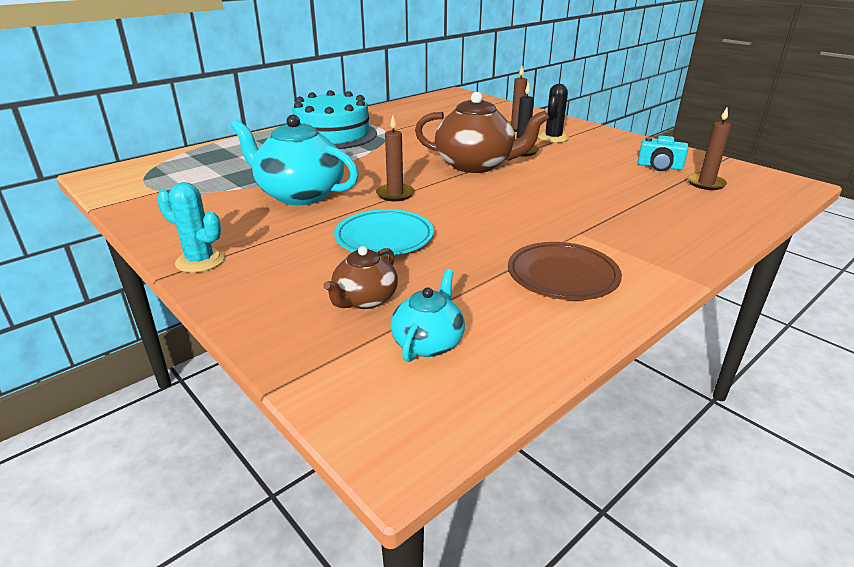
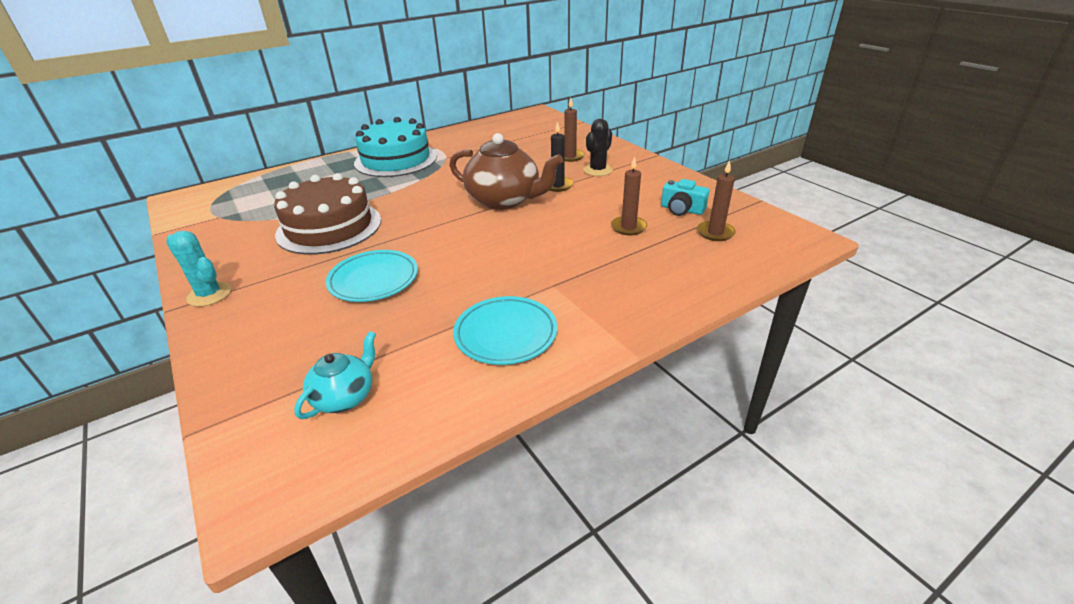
camera: 10 degrees right, 5 degrees up
turquoise teapot [231,115,358,205] -> brown cake [274,173,381,255]
brown teapot [323,246,398,309] -> none
brown candle [376,115,415,201] -> brown candle moved to [611,156,647,235]
brown plate [508,242,622,300] -> turquoise plate [453,296,557,365]

